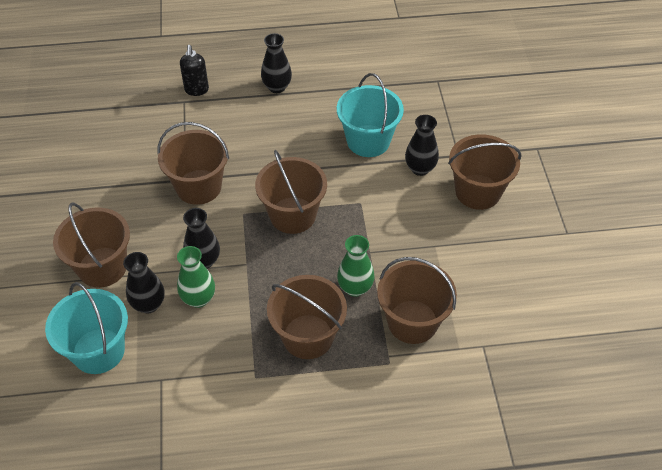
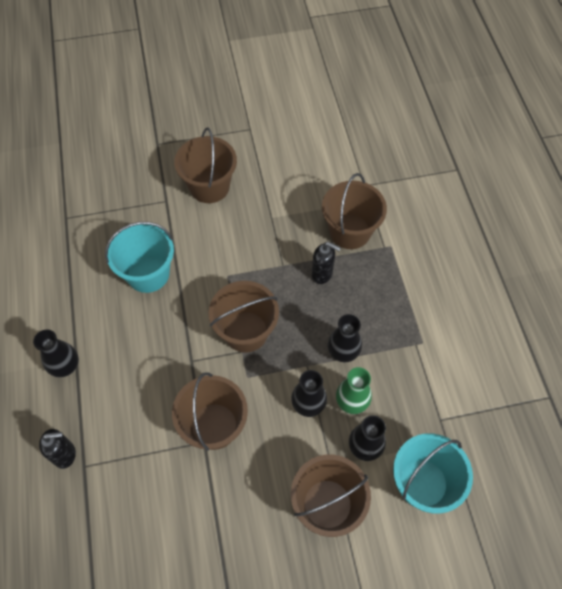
camera: 95 degrees left, 10 degrees up
brown bucket [267,275,347,359] -> none
green vase [337,235,374,297] -> black soap dispenser [312,242,341,284]
black vase [405,115,439,176] -> black vase moved to [328,314,362,363]

